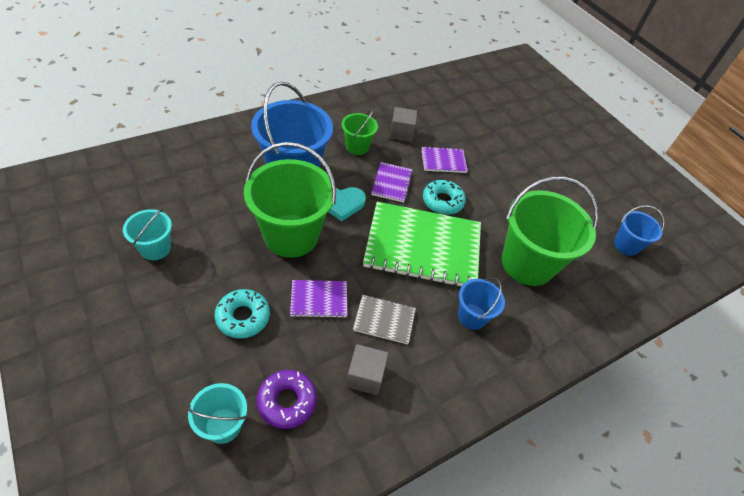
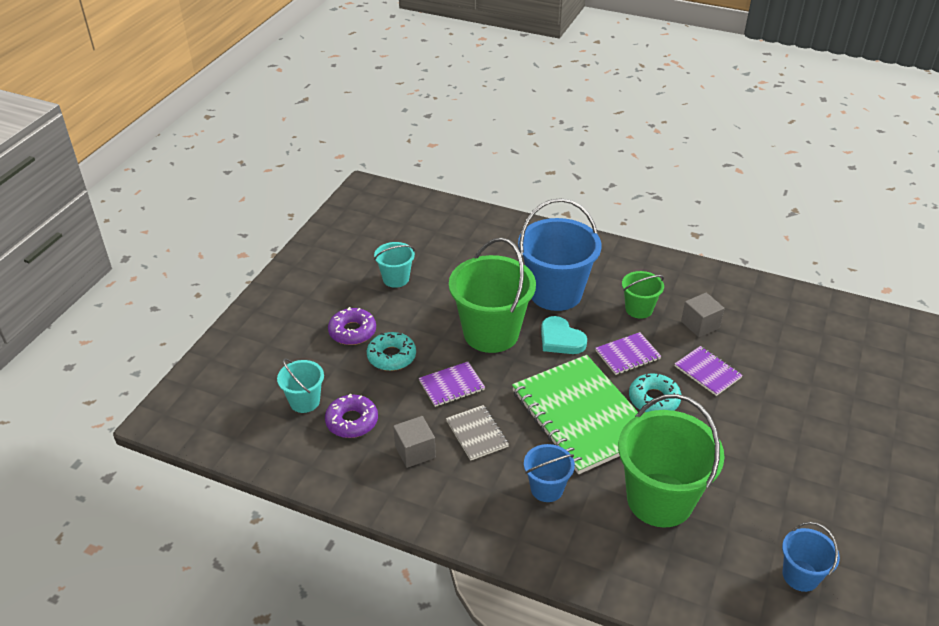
camera: 60 degrees right, 10 degrees down
purple notebook [290,280,347,318] -> purple notebook turned 75 degrees counterclockwise [419,362,485,407]
none -> purple donut [328,307,376,345]

